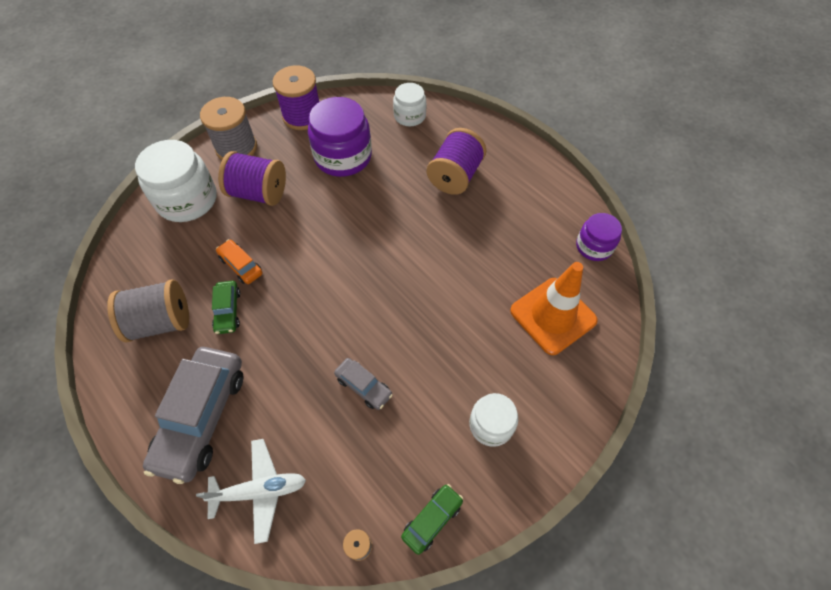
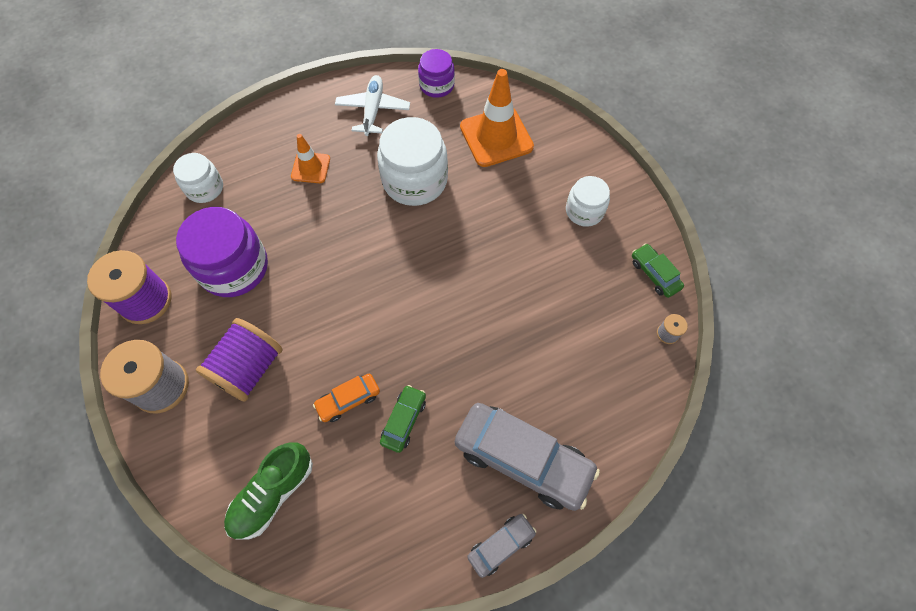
camera: 75 degrees left, 5 degrees up
grey spool [107,279,189,343] -> none
white jar [135,140,217,222] -> white jar moved to [377,117,448,206]
white plane [196,439,306,544] -> white plane moved to [335,75,410,136]
green car [212,281,240,334] -> green car turned 75 degrees counterclockwise [380,385,426,453]
grey car [334,358,393,410] -> grey car moved to [467,514,537,578]
purple spool [427,128,486,195] -> orange traffic cone [291,134,330,183]
none -> green shoe [224,442,313,540]

